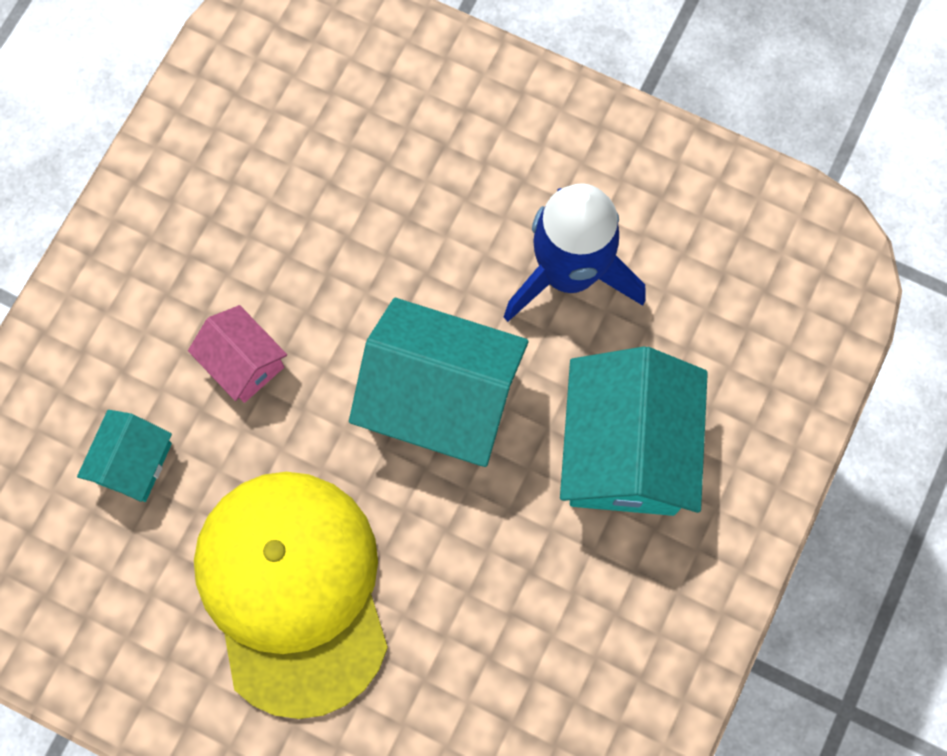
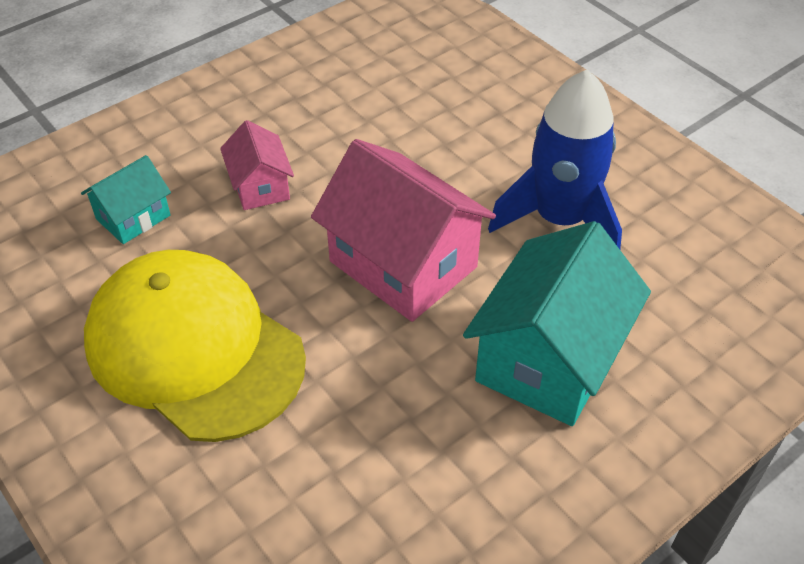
camera: 25 degrees right, 25 degrees down
yellow cap [194,472,388,719] -> yellow cap turned 60 degrees counterclockwise [84,250,306,442]
turquoise house [349,298,529,467] -> pink house [311,139,496,322]

